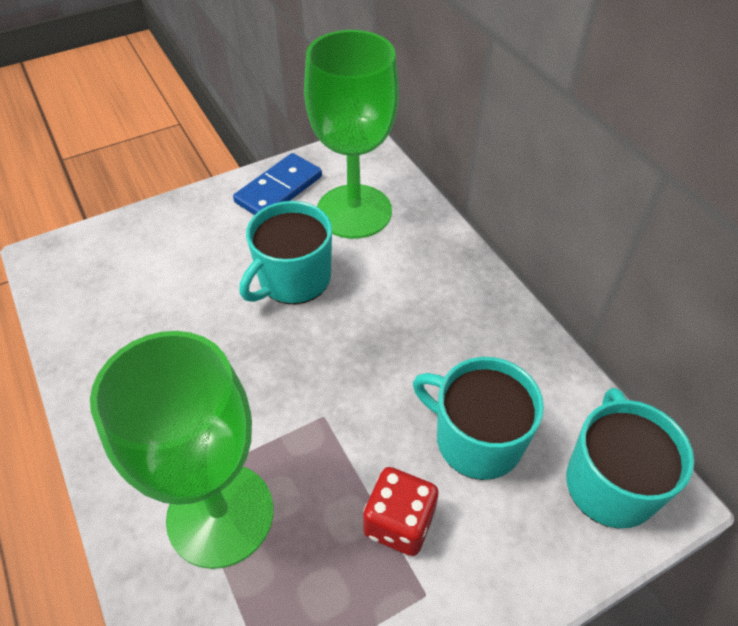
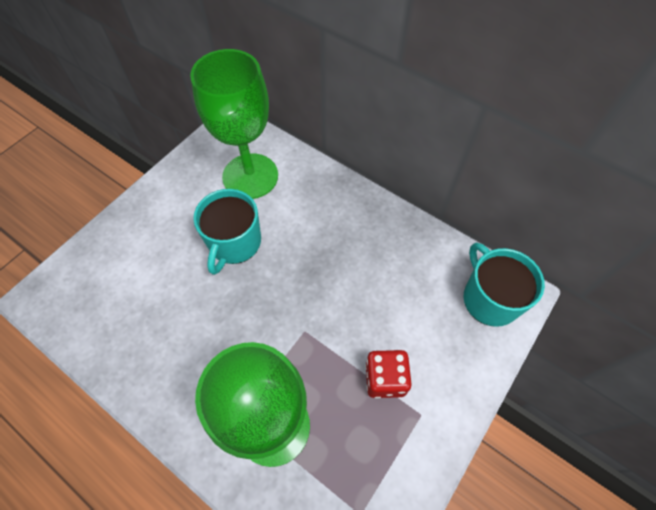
camera: 25 degrees left, 10 degrees up
blue domino [233,153,322,215] -> none
turquoise mug [413,357,544,480] -> none

